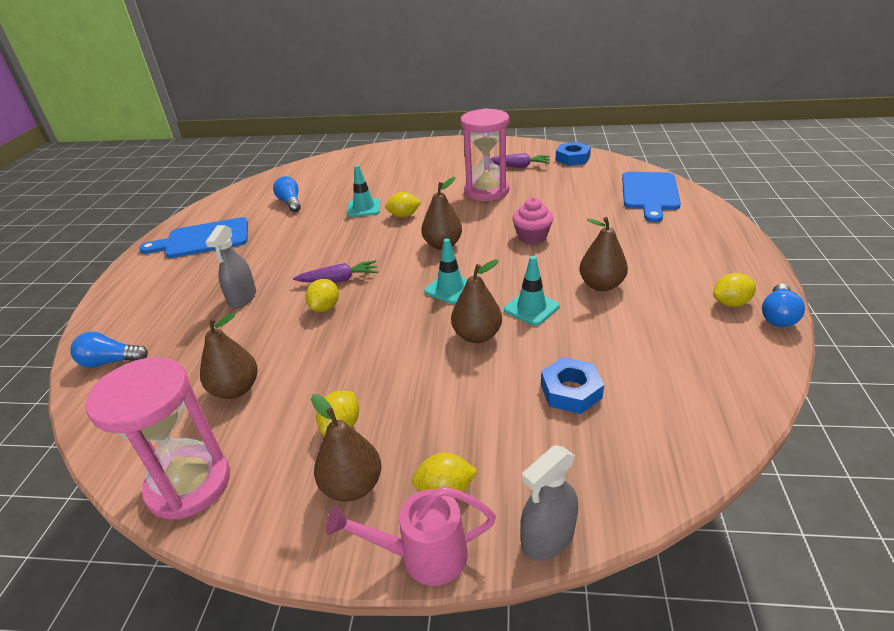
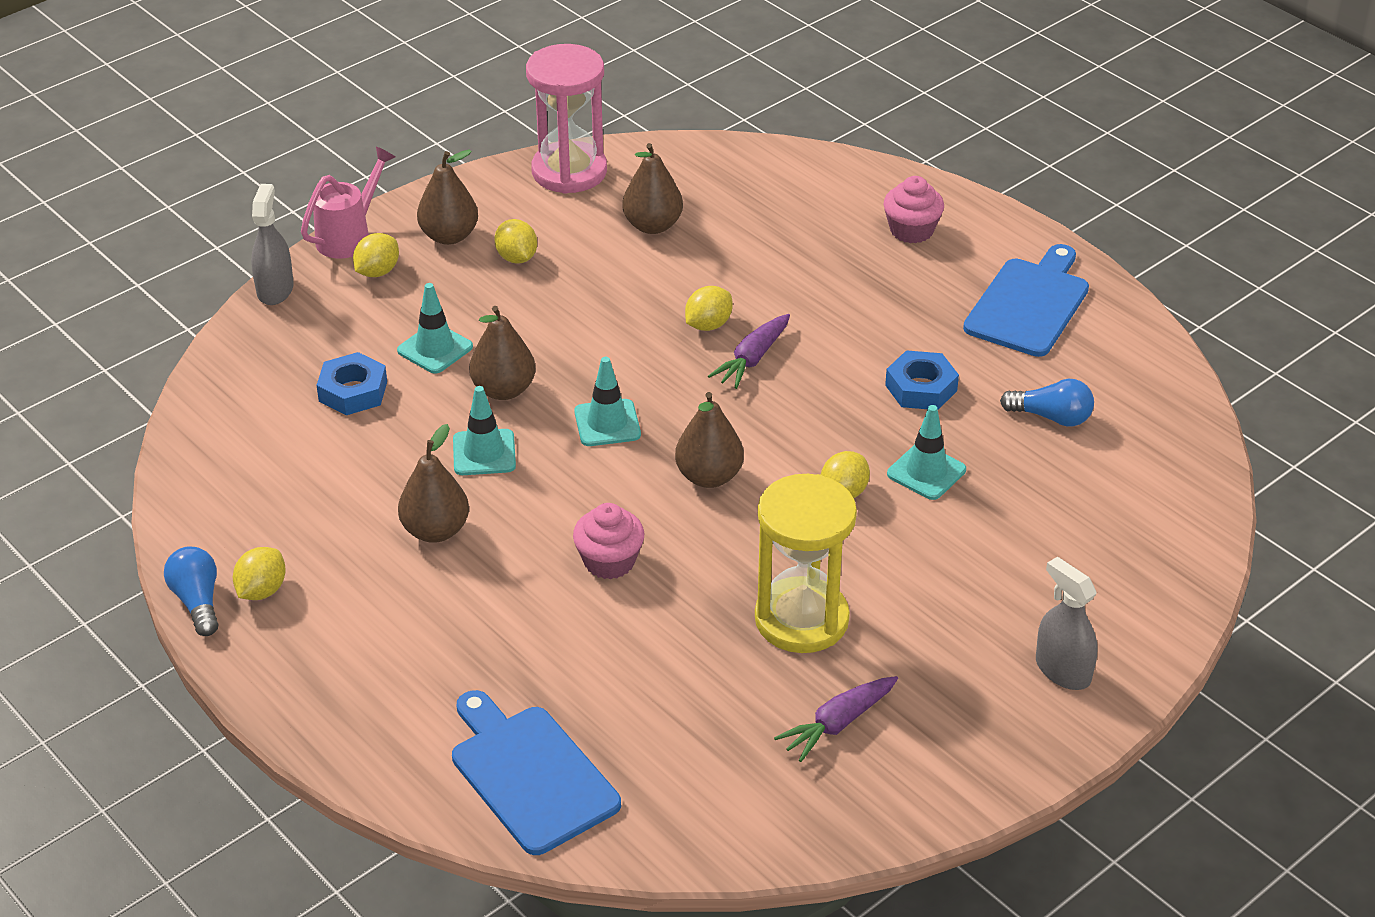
camera: 130 degrees right, 5 degrees up
blue light bulb [70,332,148,368] -> none
grey spray bottle [205,225,256,308] -> grey spray bottle moved to [1036,557,1098,690]
yellow lemon [306,279,339,312] -> yellow lemon turned 75 degrees clockwise [685,286,733,331]
pink hourglass [461,108,509,201] -> yellow hourglass [755,474,857,653]
blue nut [555,142,591,166] -> blue nut moved to [885,350,959,410]
none -> turquoise traffic cone [397,283,473,374]
none -> pink cupcake [884,176,944,243]

